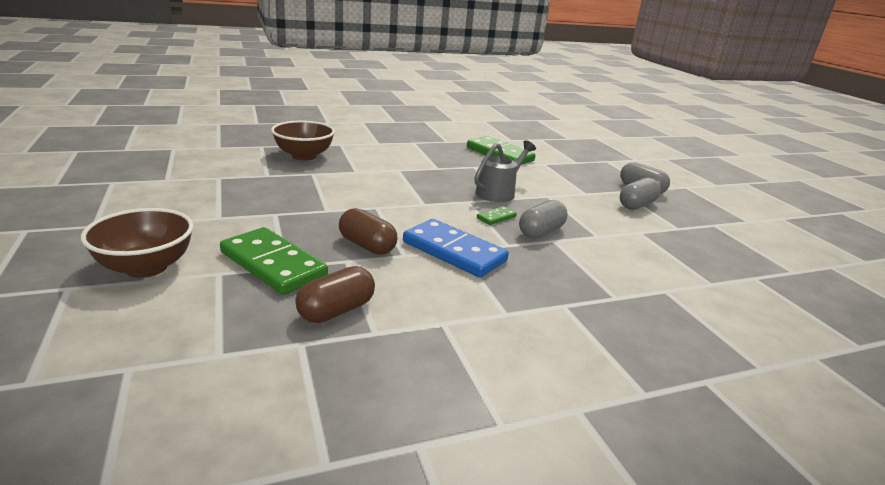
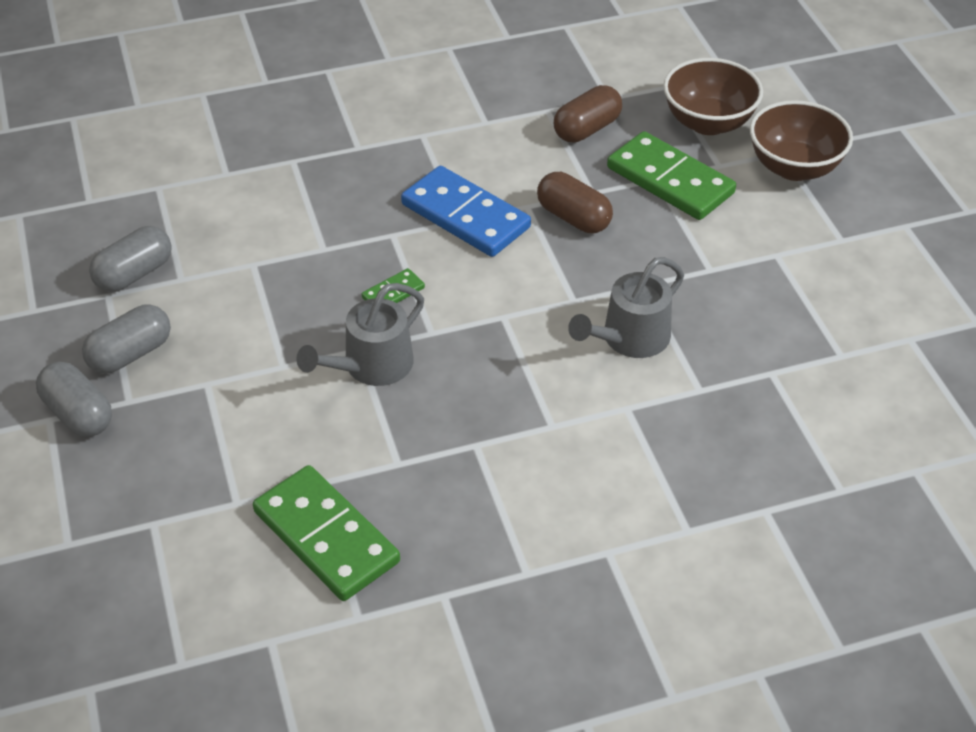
camera: 175 degrees left, 20 degrees up
brown bowl [271,121,335,160] -> brown bowl moved to [663,58,763,135]
grey capsule [519,200,567,239] -> grey capsule moved to [89,226,172,292]
none -> grey watering can [568,257,684,358]

